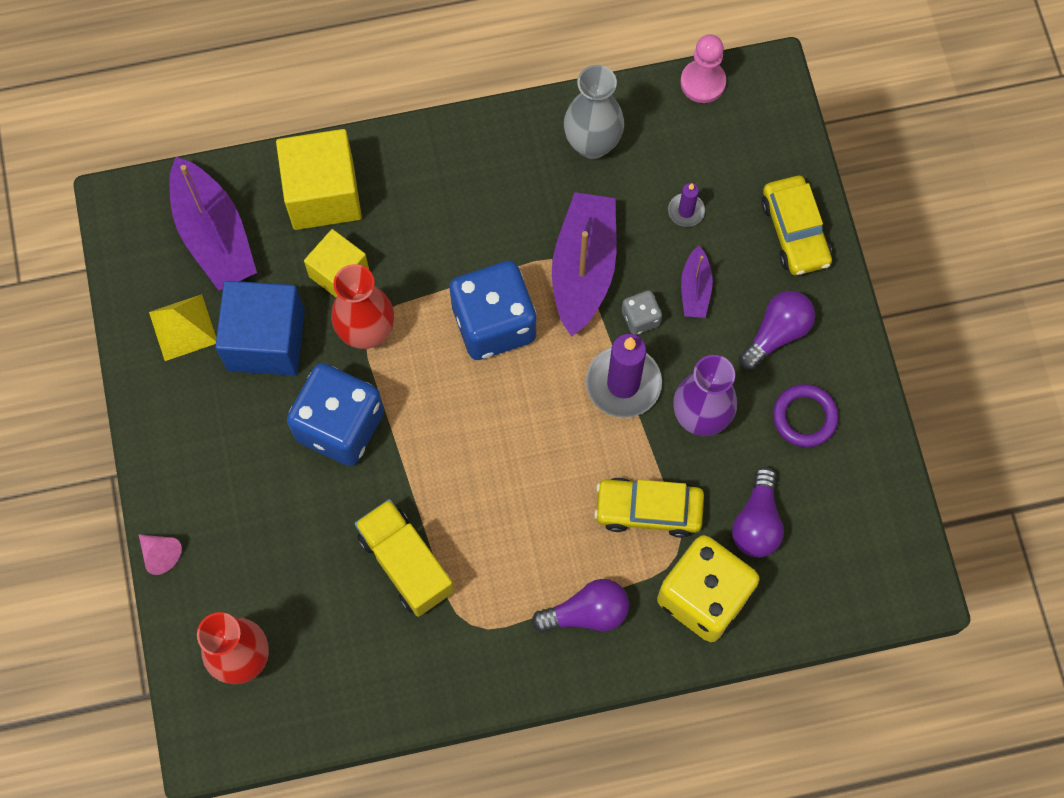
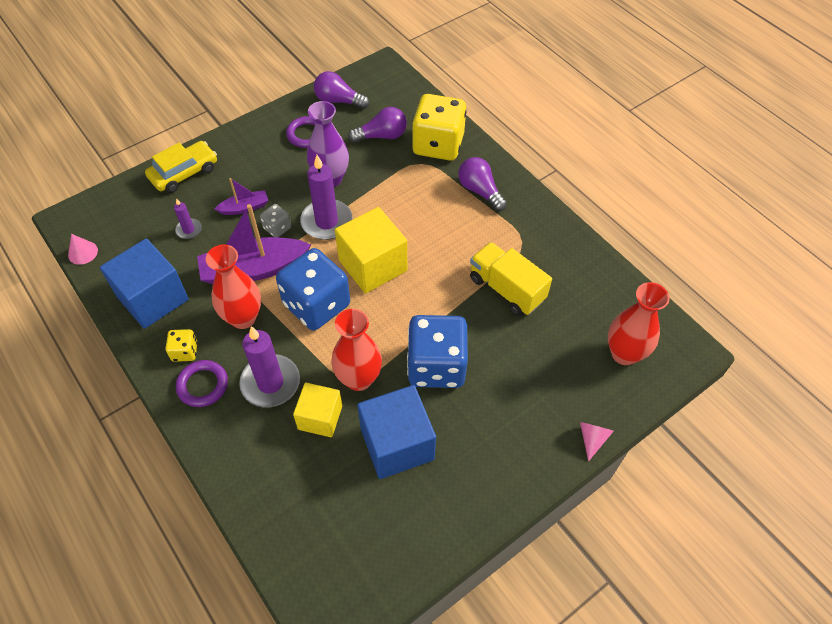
camera: 115 degrees left, 15 degrees down
yellow pyramid [149,294,216,361] -> none
purple boat [169,157,257,291] -> none
yellow cube [276,129,362,230] -> yellow cube moved to [335,207,407,294]
yellow truck [354,499,454,617] -> yellow truck turned 105 degrees clockwise [470,242,552,316]
grey vase [564,65,624,159] -> blue cube [100,238,189,329]
yellow car [594,477,704,538] -> none
pink pawn [680,34,726,103] -> pink cone [68,234,98,265]
purple light bulb [739,291,815,370] -> purple light bulb moved to [314,71,369,109]
none -> yellow dice [166,329,198,362]
none -> purple ring [176,360,228,407]
none -> red vase [206,245,261,329]
none -> purple candle [239,326,300,408]

